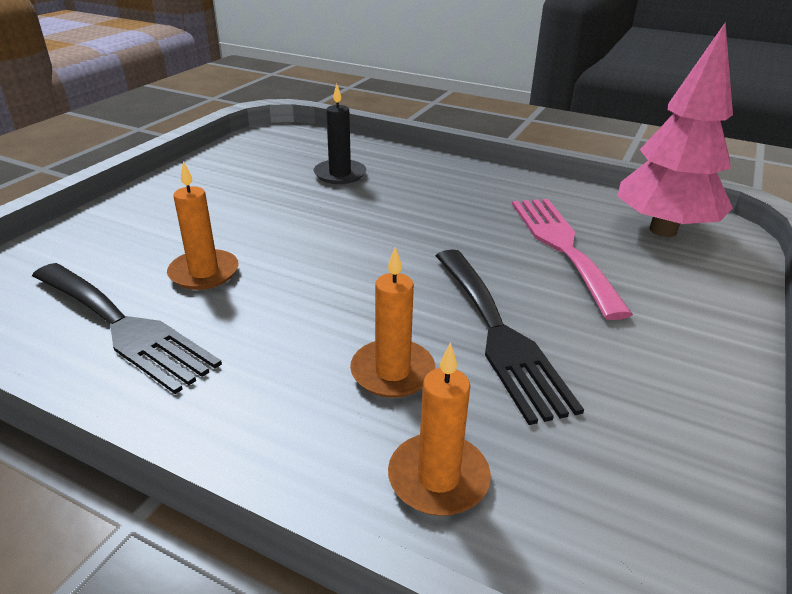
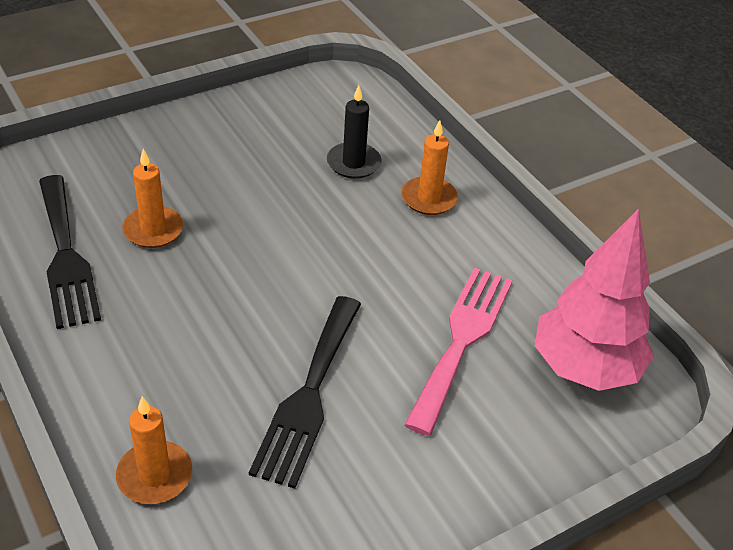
camera: 30 degrees right, 10 degrees up
orange candle [350,247,435,398] -> orange candle moved to [401,120,458,215]

